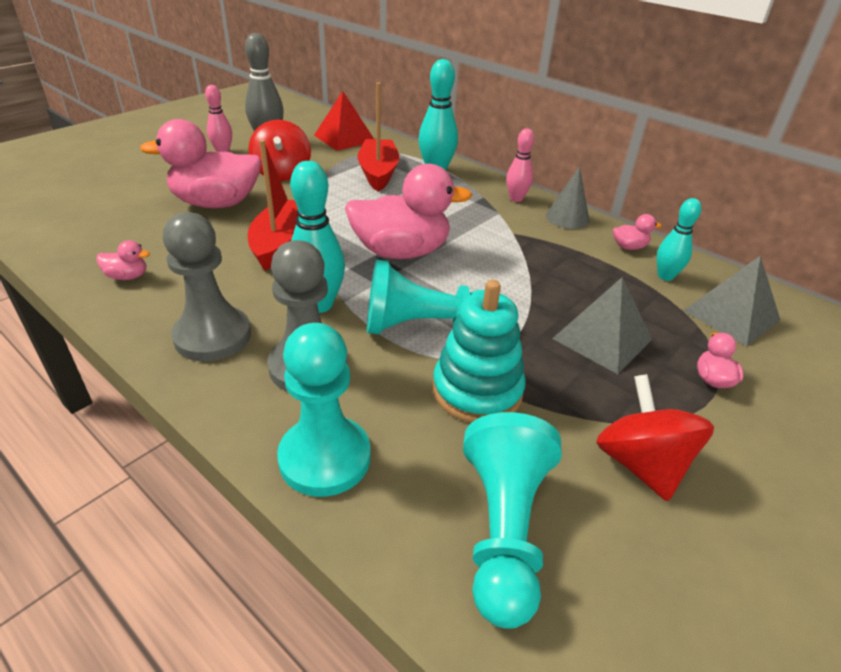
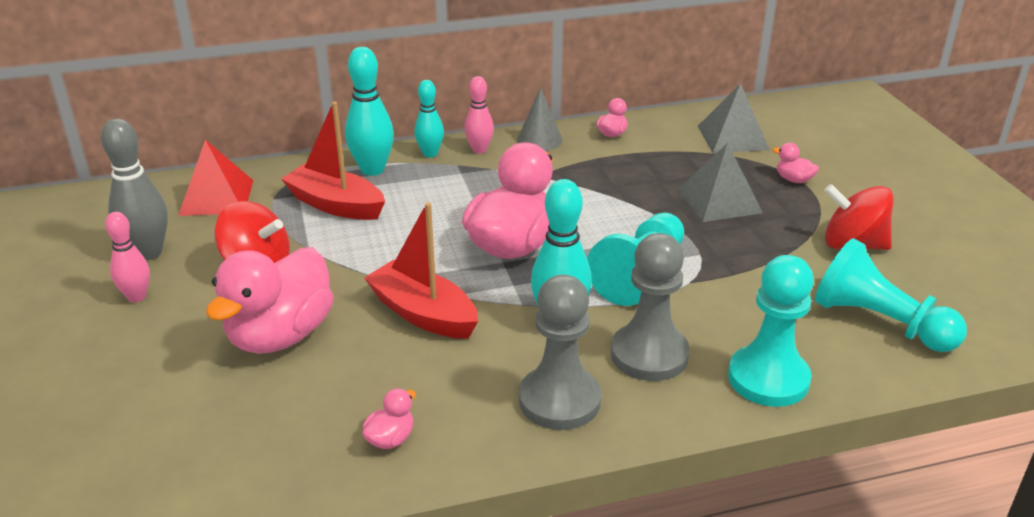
camera: 55 degrees left, 5 degrees down
turquoise stacking toy [433,280,526,423] -> none
turquoise bowling pin [657,198,701,281] -> turquoise bowling pin moved to [414,80,444,157]

